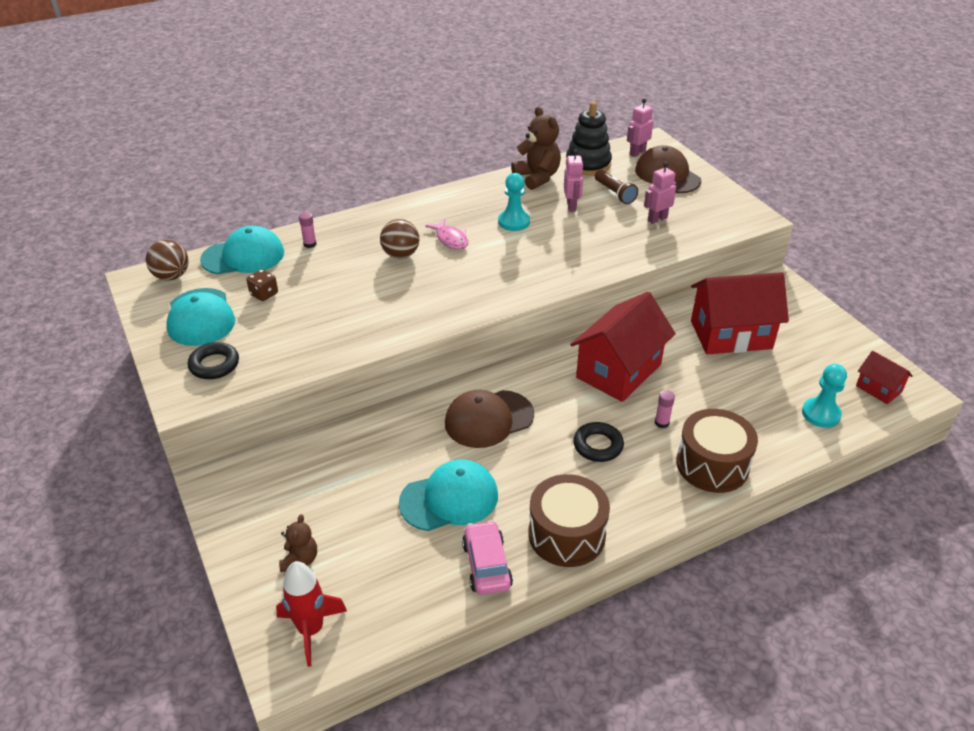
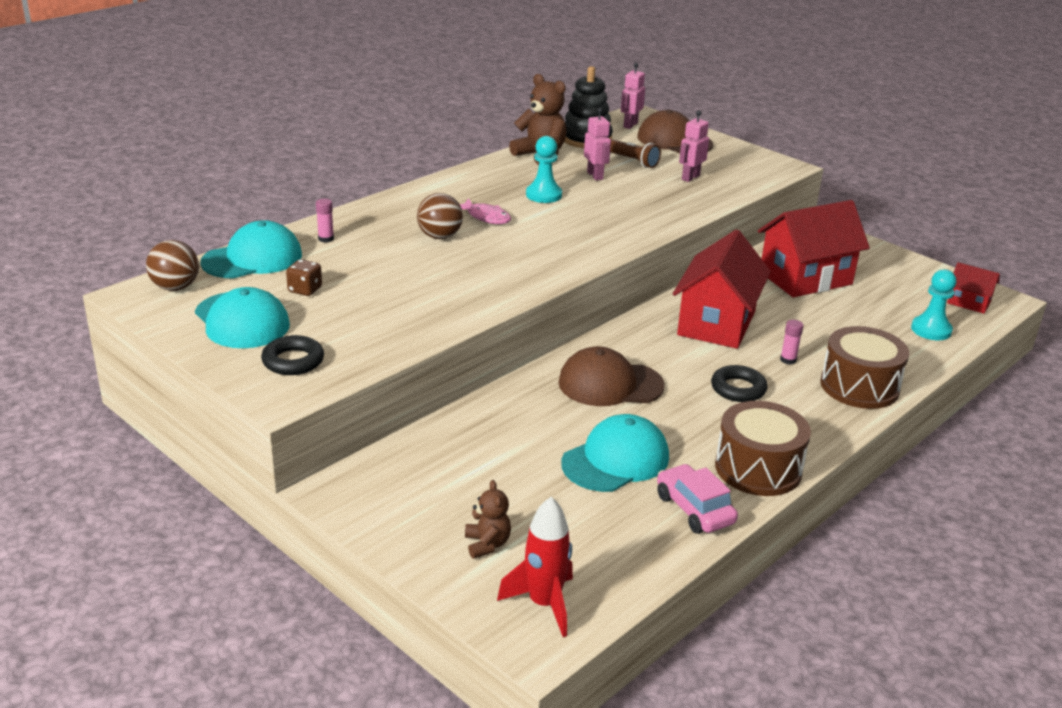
camera: 20 degrees left, 10 degrees down
brown cap [445,390,534,448] -> brown cap turned 45 degrees clockwise [558,346,665,406]

